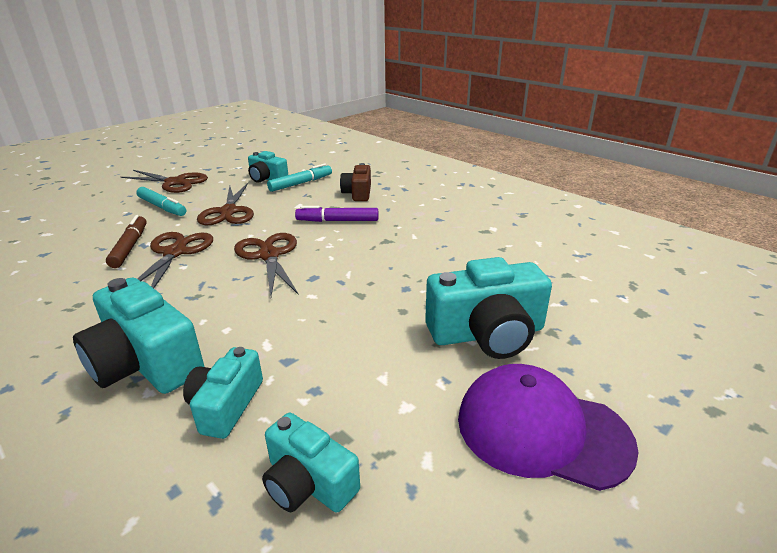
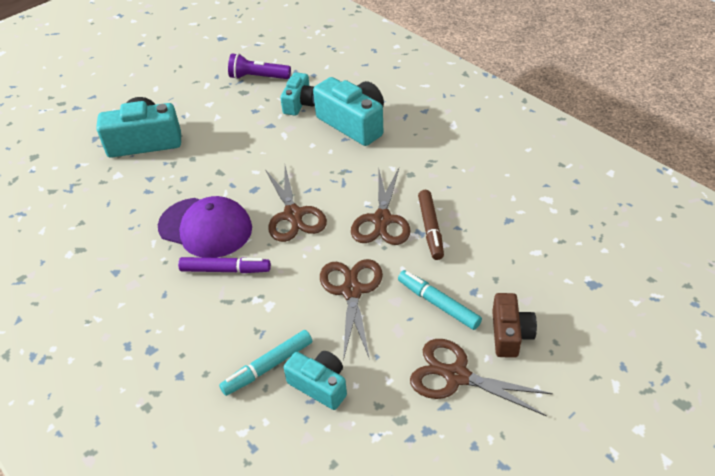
camera: 175 degrees left, 15 degrees up
turquoise camera [262,413,360,512] -> purple flashlight [228,53,291,79]
brown camera [340,163,371,201] -> brown camera moved to [492,293,537,358]
purple cap [458,364,639,491] -> purple cap moved to [158,196,252,258]

